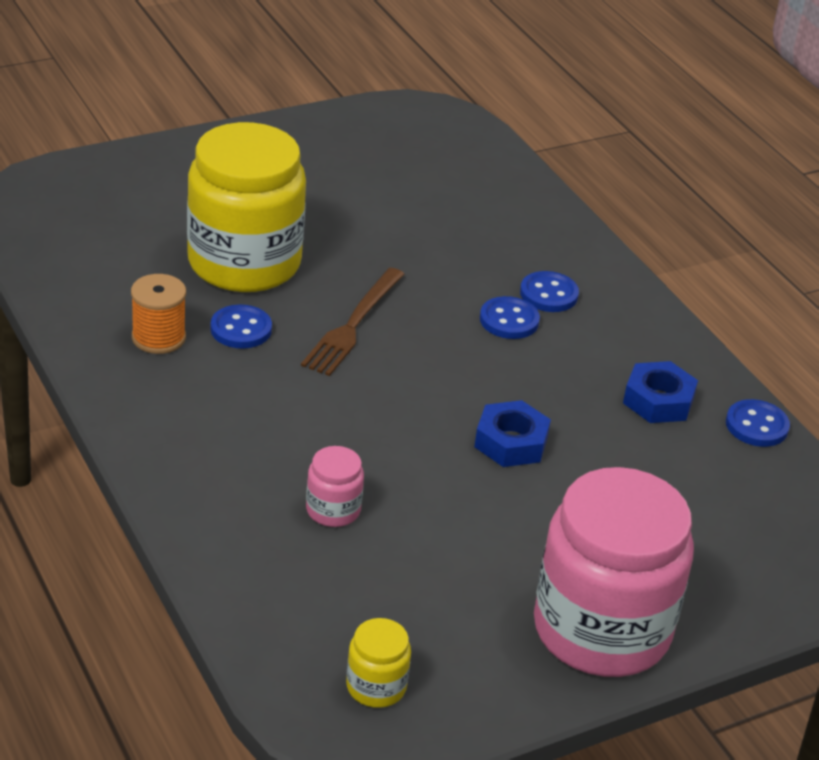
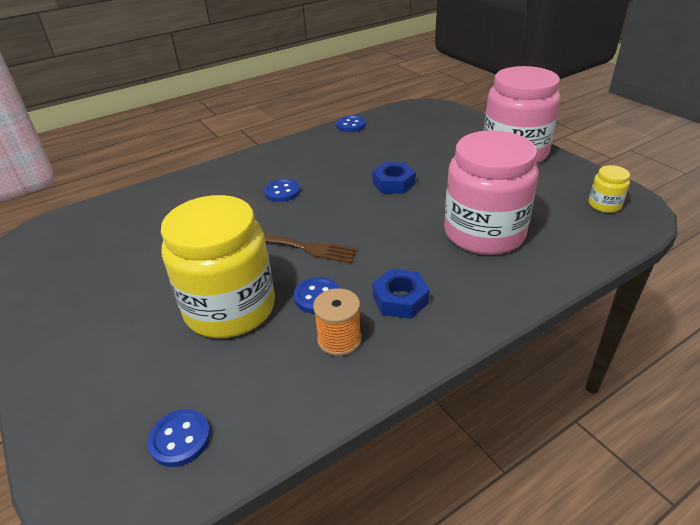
camera: 90 degrees left, 0 degrees up
pink jar [306,446,364,527] -> pink jar [444,130,539,255], size x2.40
blue button [520,271,579,312] -> blue button moved to [148,409,211,467]
blue nut [623,361,698,423] -> blue nut moved to [372,269,430,319]

